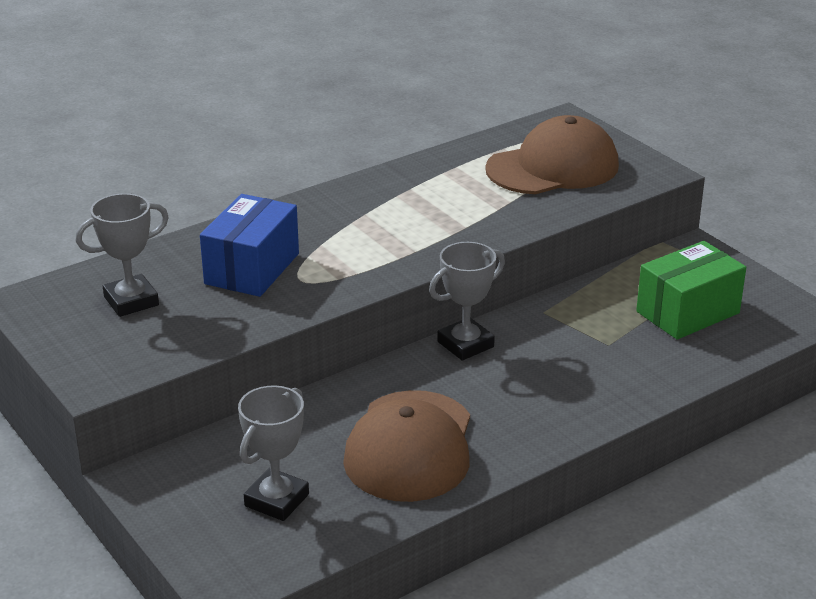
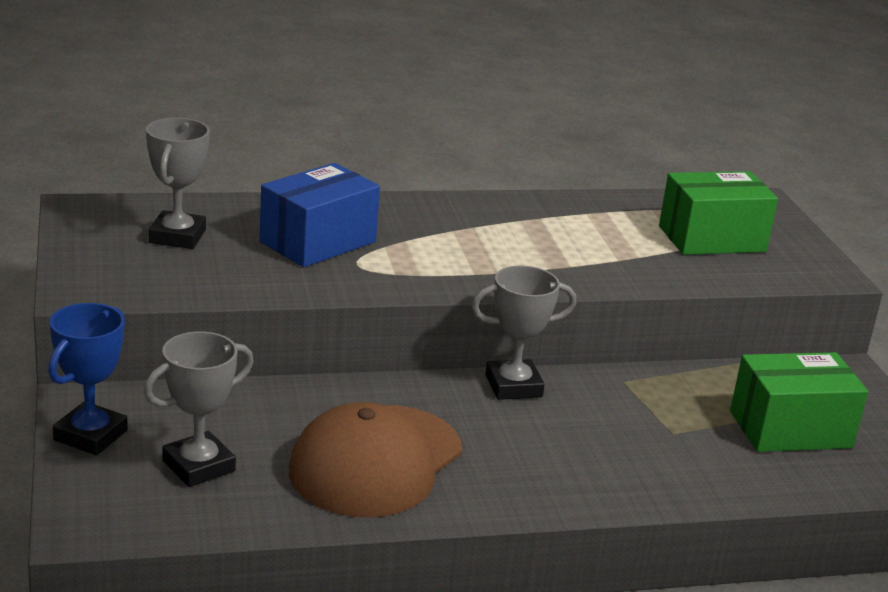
camera: 20 degrees right, 5 degrees down
grey trophy [76,193,169,317] -> grey trophy turned 75 degrees counterclockwise [146,118,210,249]
brown cap [485,115,619,194] -> green box [659,171,778,255]
none -> blue trophy [48,303,128,455]

